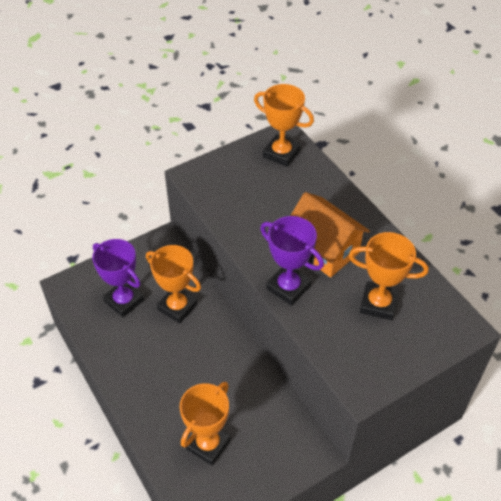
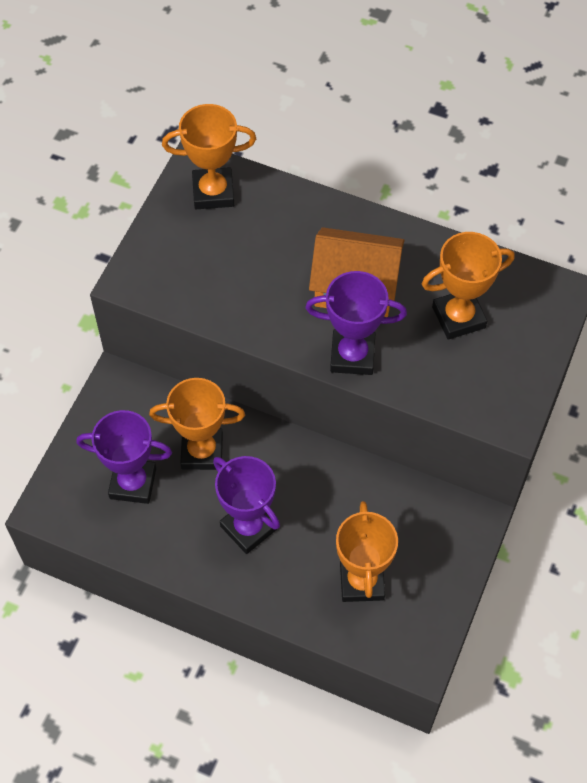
camera: 35 degrees left, 10 degrees up
none -> purple trophy [213,456,280,554]

